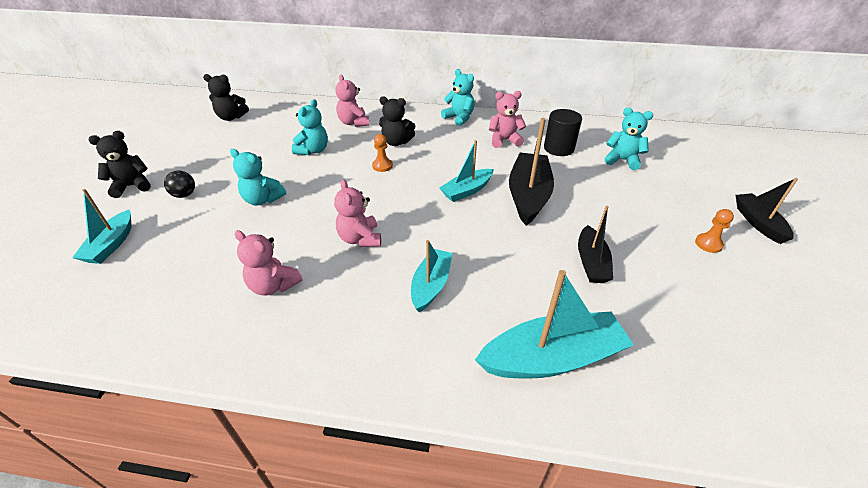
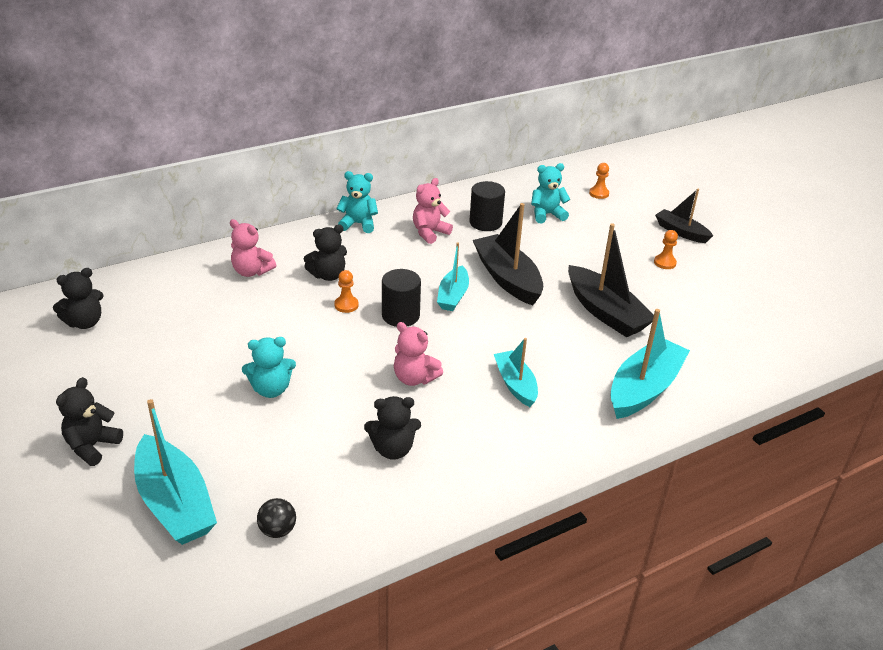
camera: 40 degrees left, 5 degrees down
turquoise boat [72,189,131,264] -> turquoise boat [134,399,217,545], size x1.63
black ball [164,171,195,198] -> black ball moved to [257,498,296,538]
pink teddy bear [234,230,303,296] -> black teddy bear [364,396,421,460]
turquoise teddy bear [292,99,328,155] -> none
black boat [578,206,613,283] -> black boat [568,223,654,337], size x1.63
none -> black cylinder [382,269,421,327]
none -> orange pawn [589,163,609,199]

